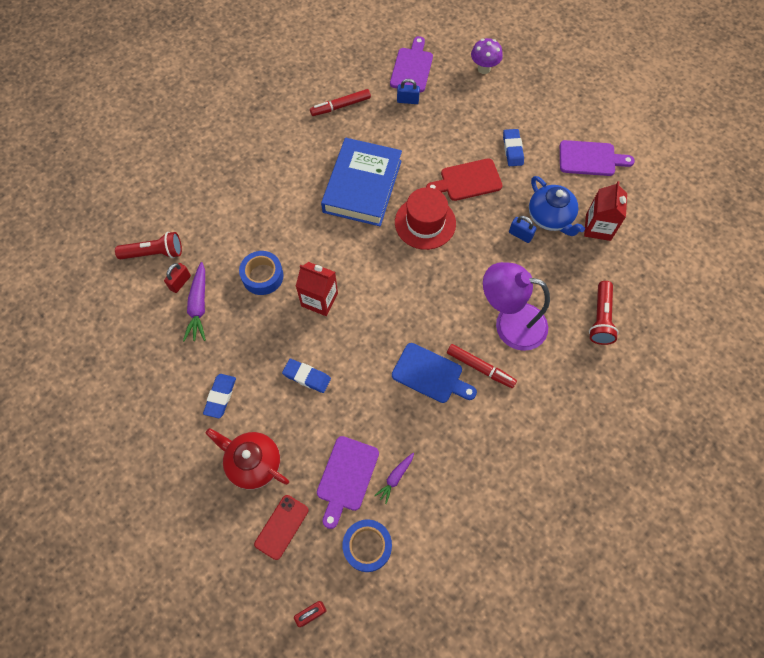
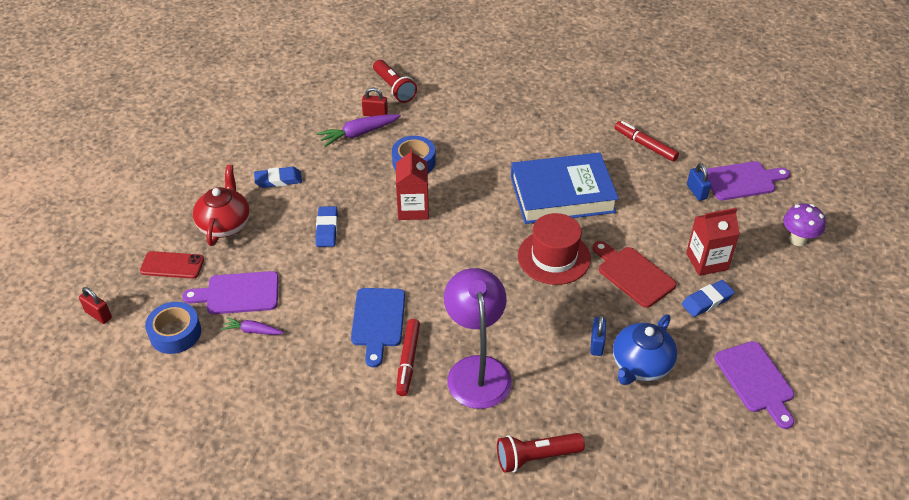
camera: 65 degrees right, 20 degrees down
red carton [584,181,627,241] -> red carton moved to [686,208,740,276]

